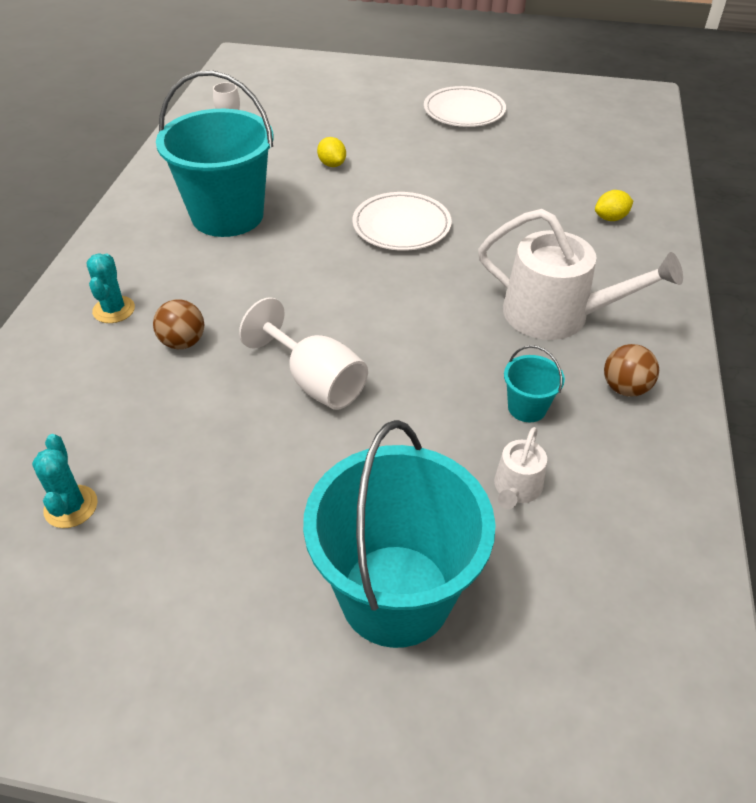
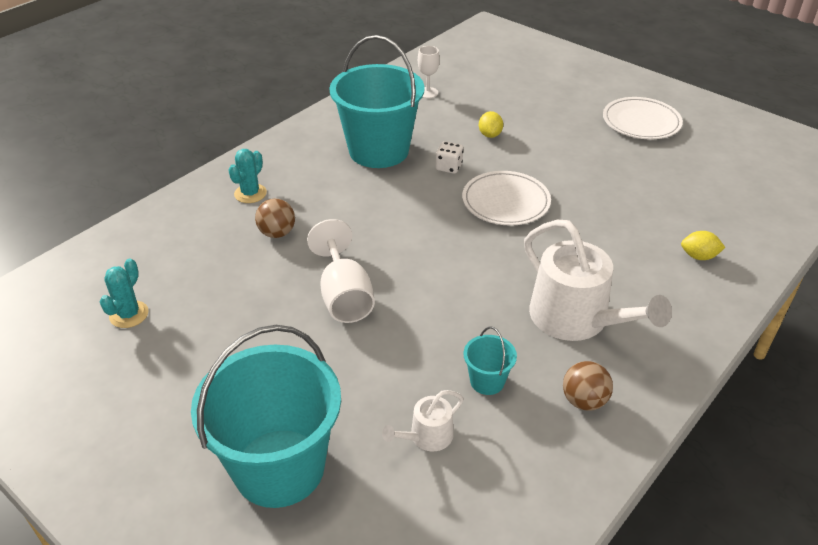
camera: 30 degrees right, 5 degrees down
none -> white dice [436,141,463,174]

